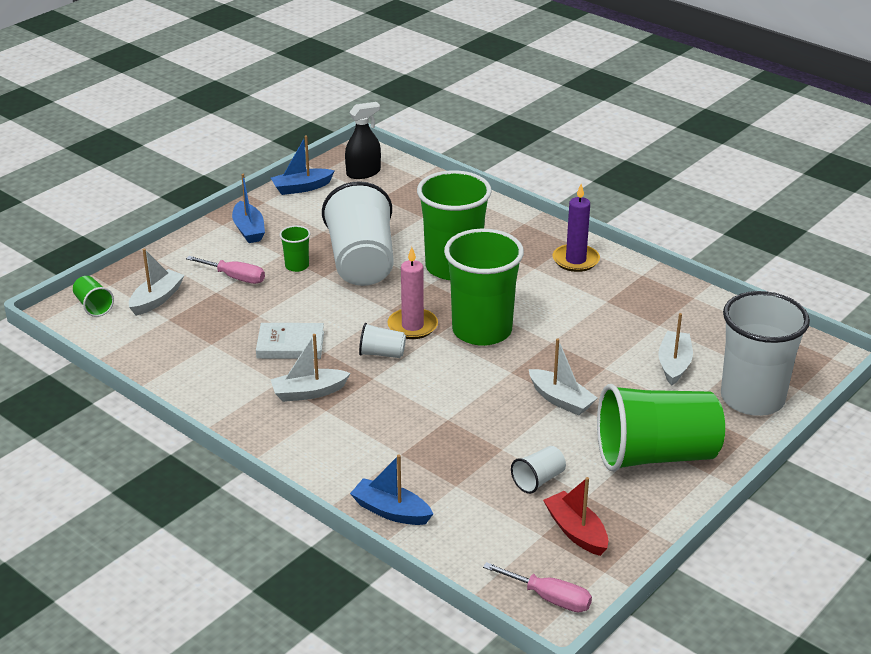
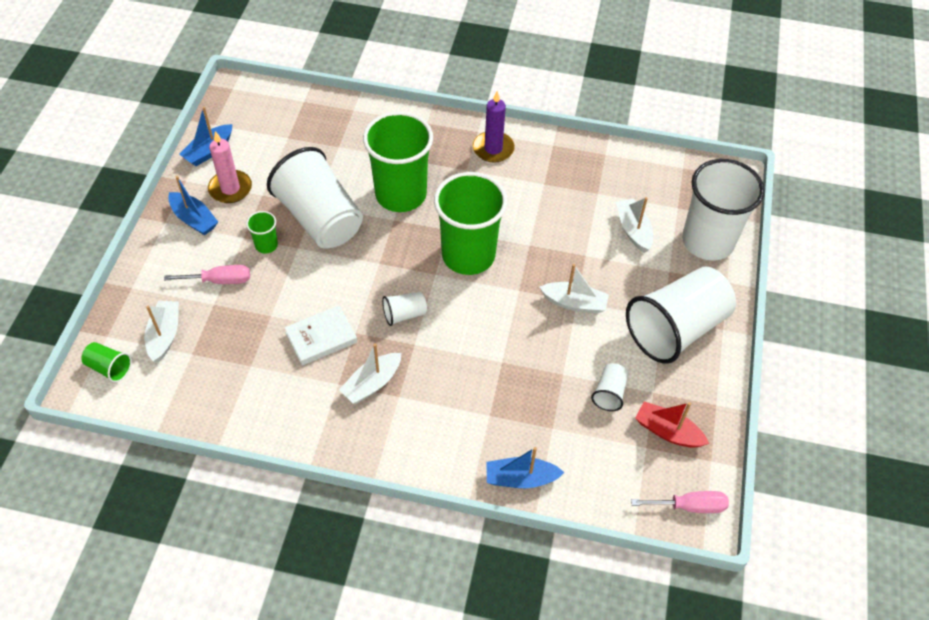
camera: 30 degrees left, 20 degrees up
black spray bottle [345,102,381,179] -> none
pink candle [387,247,438,339] -> pink candle moved to [208,131,252,203]
green cup [597,384,725,472] -> white cup [626,266,736,364]

